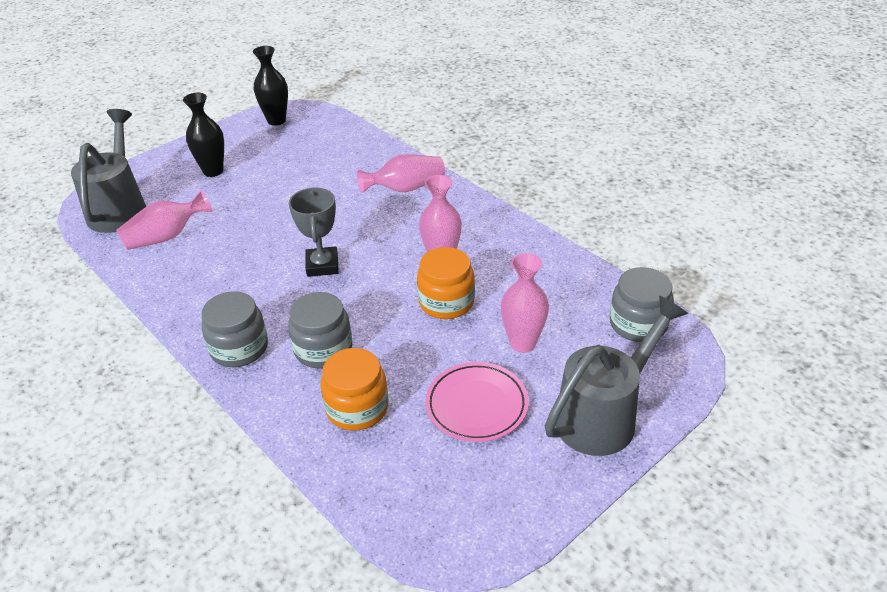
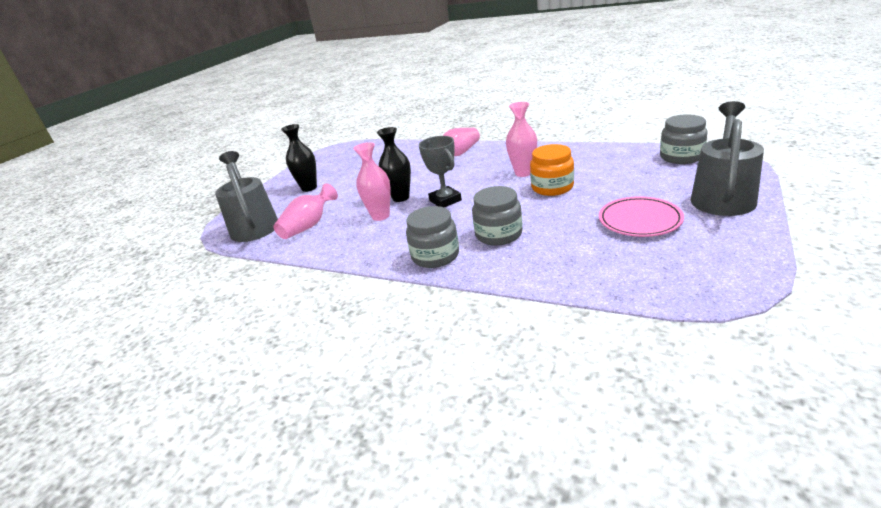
camera: 20 degrees left, 10 degrees down
black vase [253,46,288,126] -> black vase moved to [377,127,411,202]
orange jar [320,348,388,431] -> none
pink vase [501,253,549,353] -> pink vase moved to [353,142,391,221]

